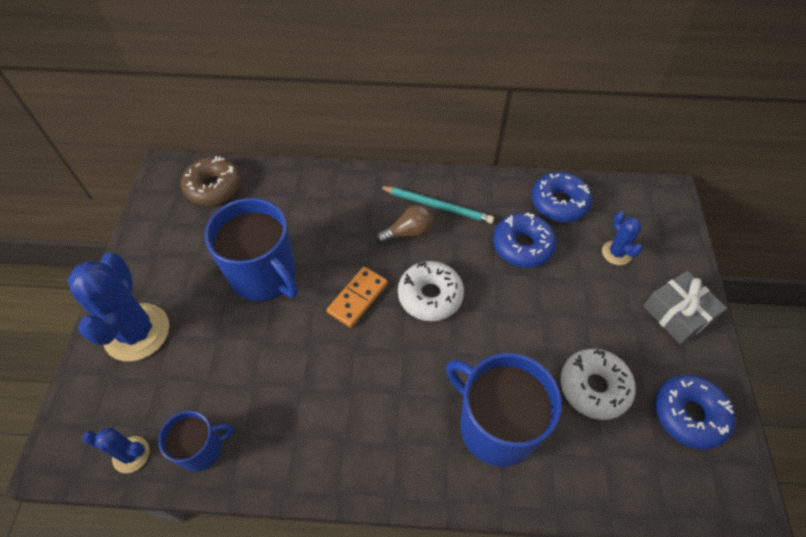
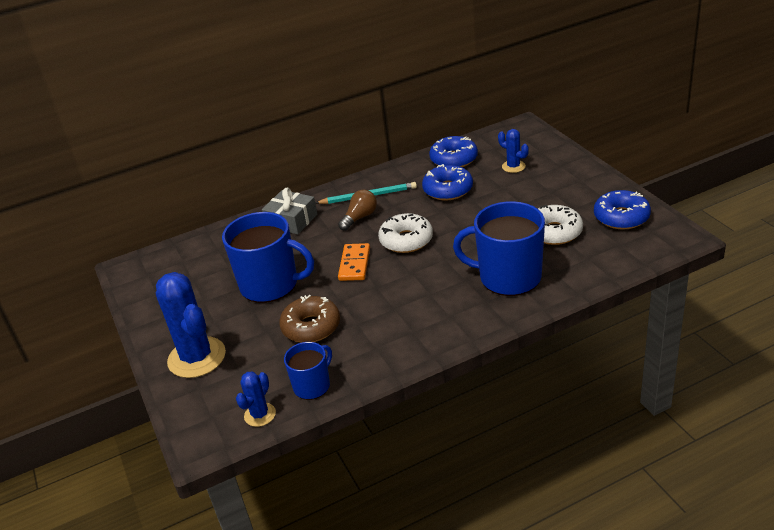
camera: 25 degrees left, 20 degrees down
blue cactus [82,427,149,473] -> blue cactus turned 45 degrees counterclockwise [236,372,276,427]
brown donut [181,156,241,205] -> brown donut moved to [279,295,340,343]
grey gift [643,271,727,344] -> grey gift moved to [262,188,317,235]

